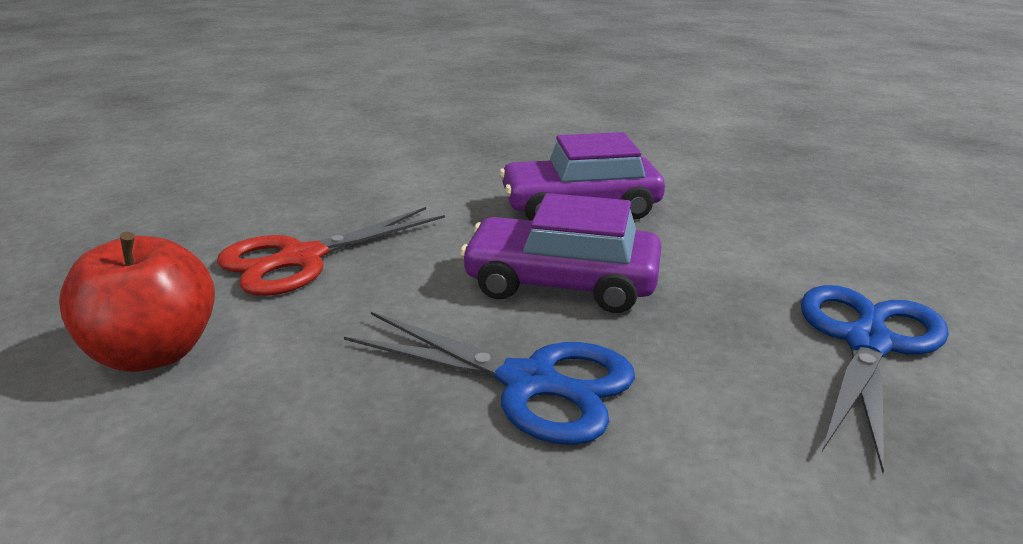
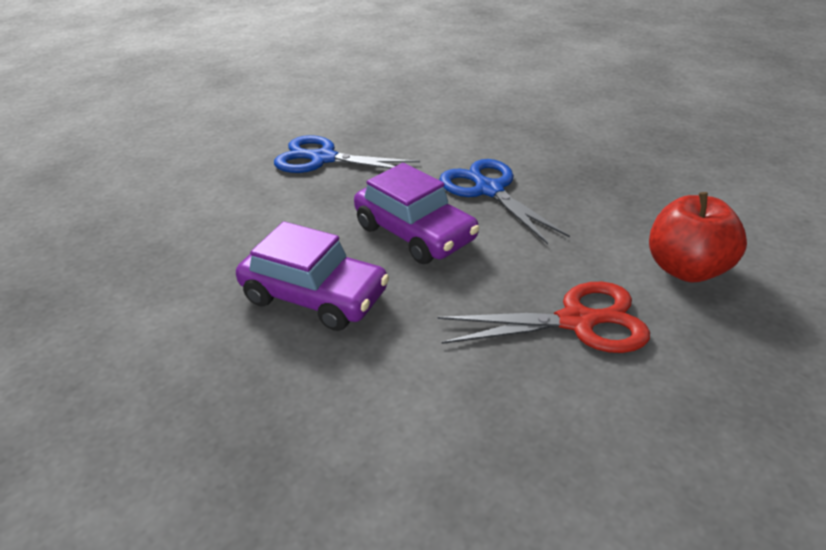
camera: 145 degrees left, 10 degrees up
blue scissors [801,285,949,473] -> blue scissors turned 45 degrees clockwise [274,135,420,173]

